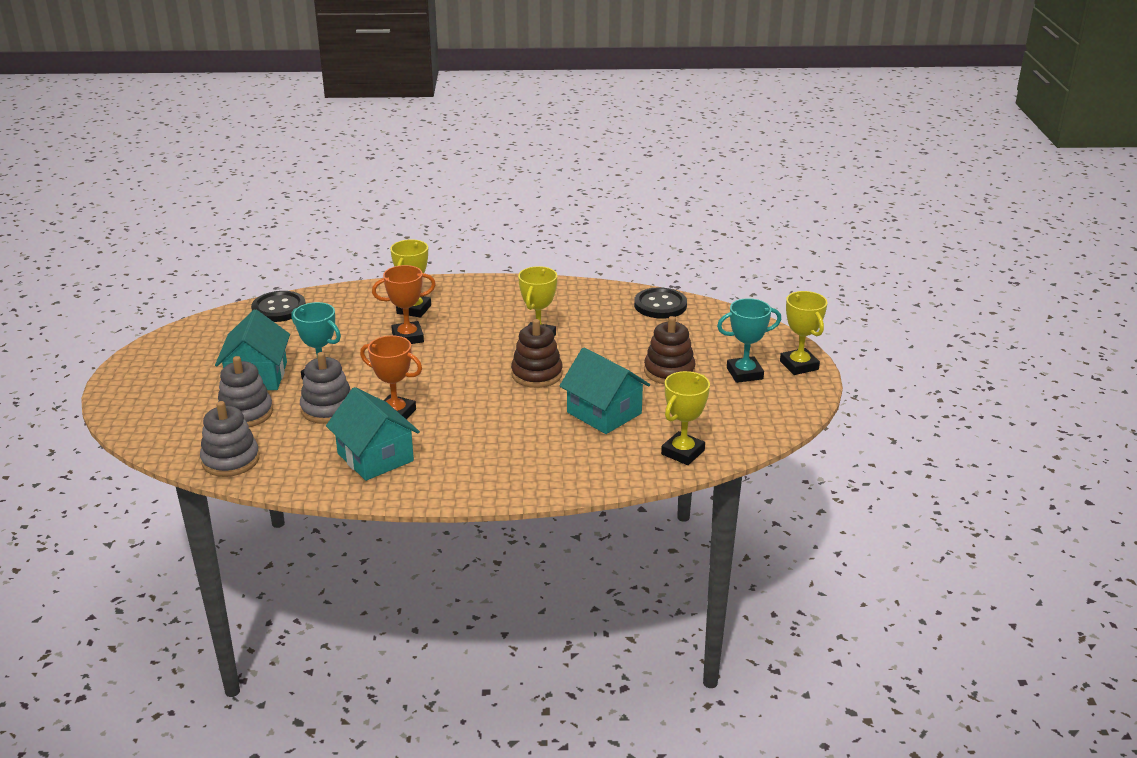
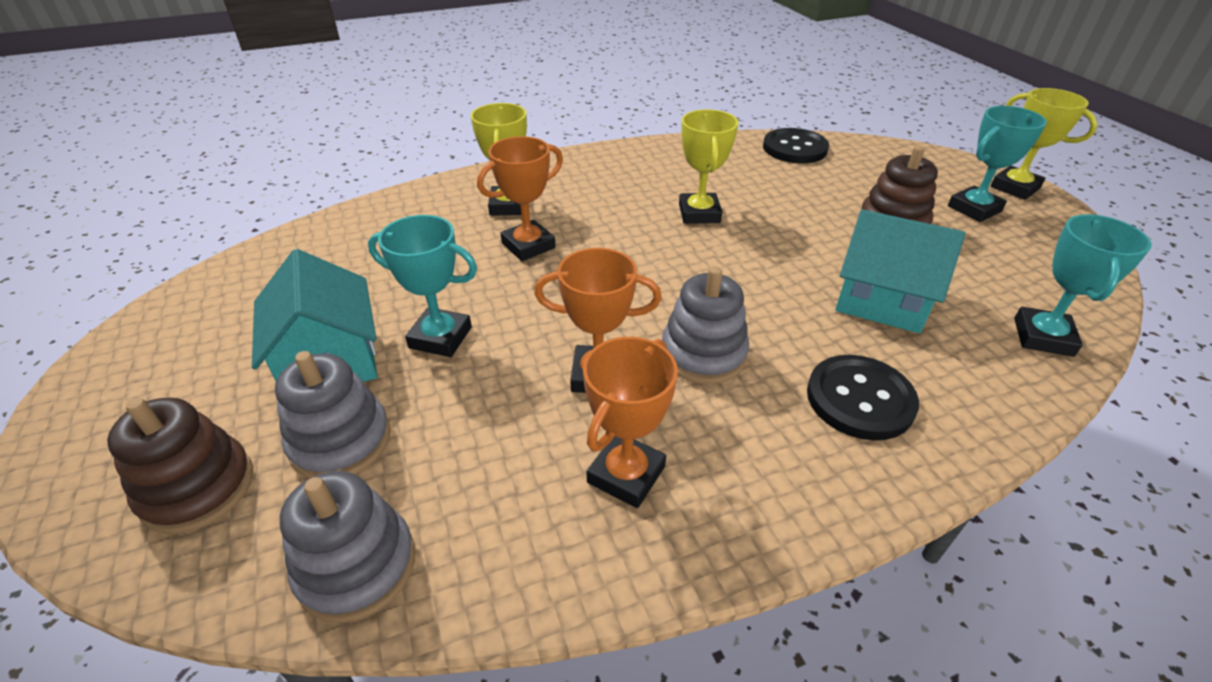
camera: 20 degrees left, 10 degrees up
black button [251,291,306,322] -> black button moved to [807,355,919,440]
grey stacking toy [300,352,351,424] -> grey stacking toy moved to [662,266,749,384]
turquoise house [326,387,420,481] -> orange trophy [583,337,678,508]
brown stacking toy [511,319,563,388] -> brown stacking toy moved to [107,398,253,534]
yellow trophy [661,371,710,465] -> turquoise trophy [1014,214,1152,357]

